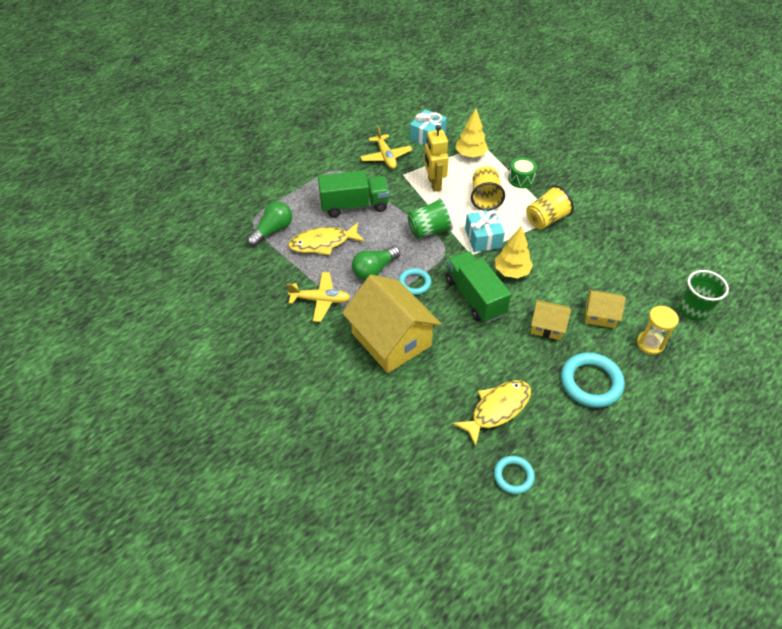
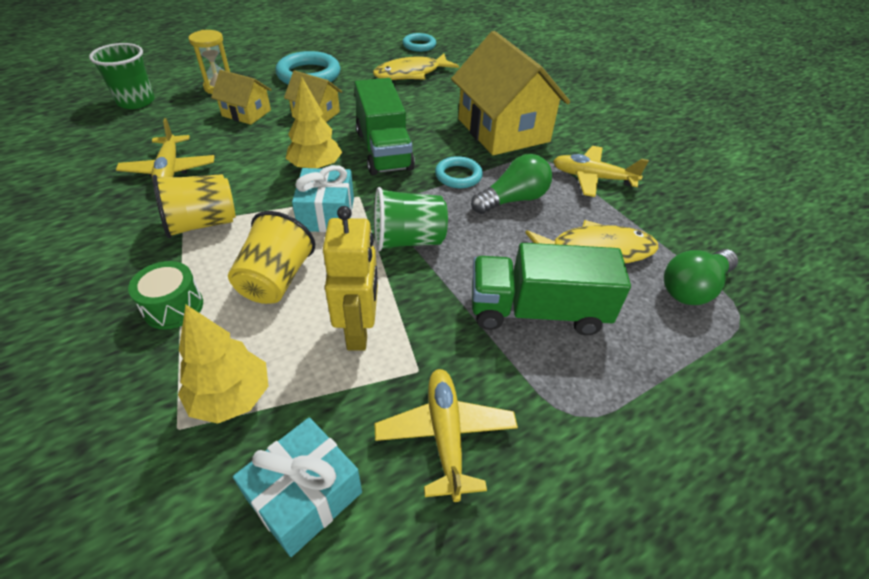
camera: 170 degrees left, 5 degrees down
none -> yellow plane [116,118,215,182]

